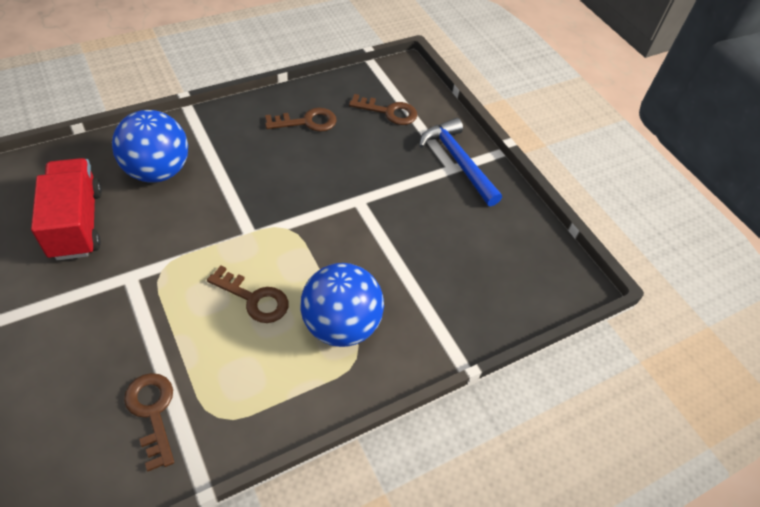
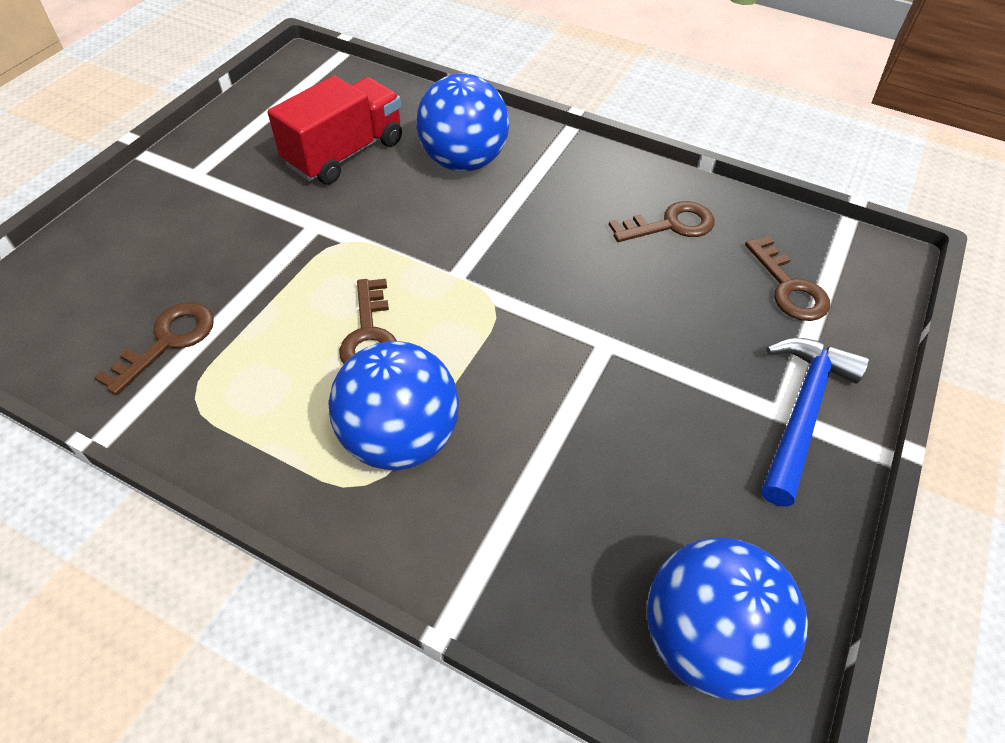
camera: 60 degrees right, 0 degrees up
brown key [265,108,337,132] -> brown key turned 60 degrees counterclockwise [609,201,714,242]
none -> blue ball [647,537,808,700]

